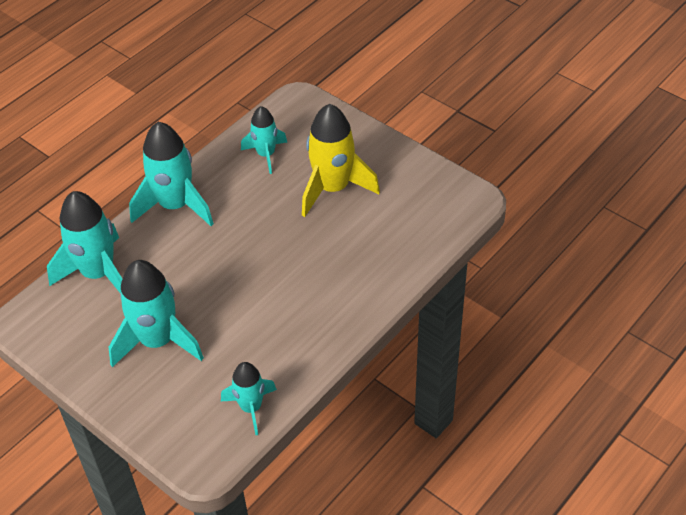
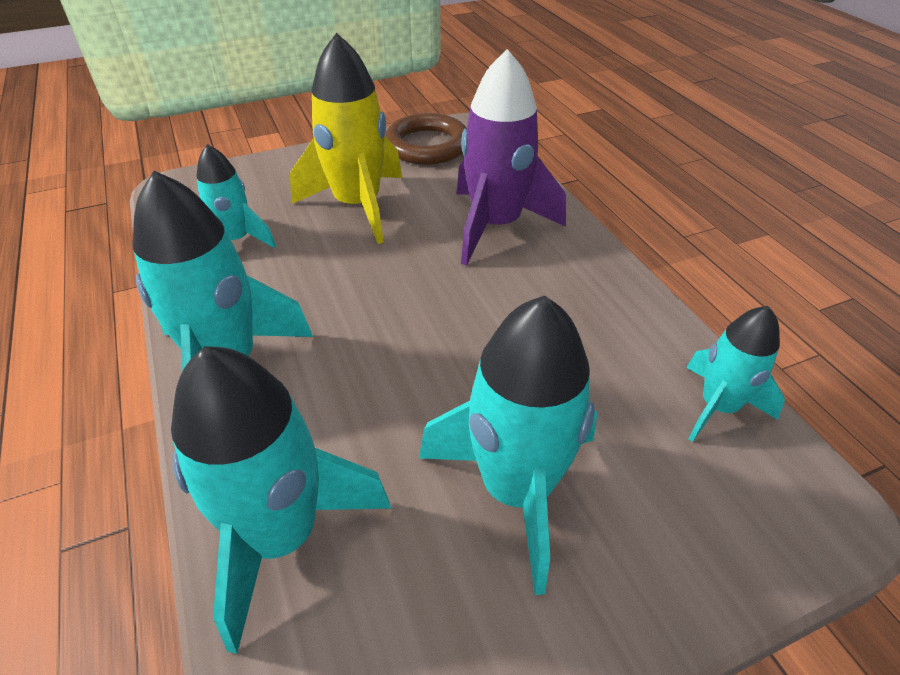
camera: 65 degrees left, 5 degrees down
none -> brown ring [385,113,467,165]
none -> purple rocket [457,49,566,266]

